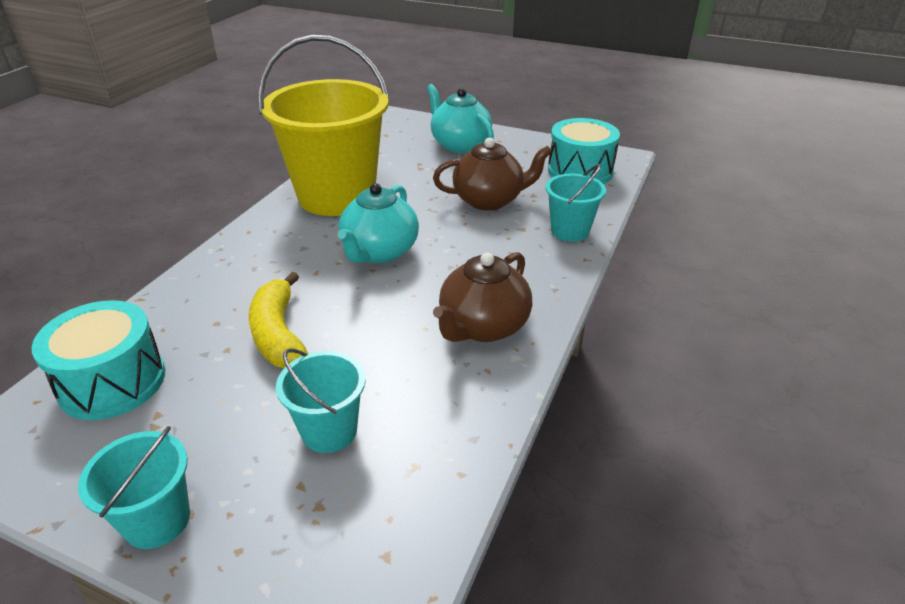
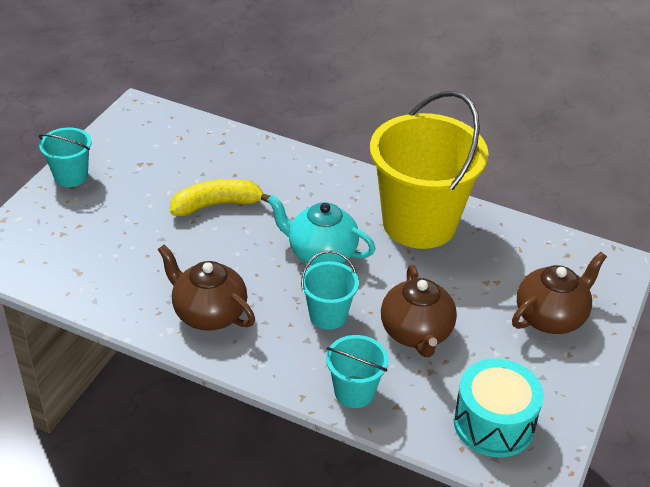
camera: 90 degrees right, 5 degrees up
turquoise drum [32,300,165,420] -> none
turquoise bucket [276,348,366,453] -> turquoise bucket moved to [301,251,359,330]
turquoise teapot [427,84,494,153] -> brown teapot [512,252,607,334]

